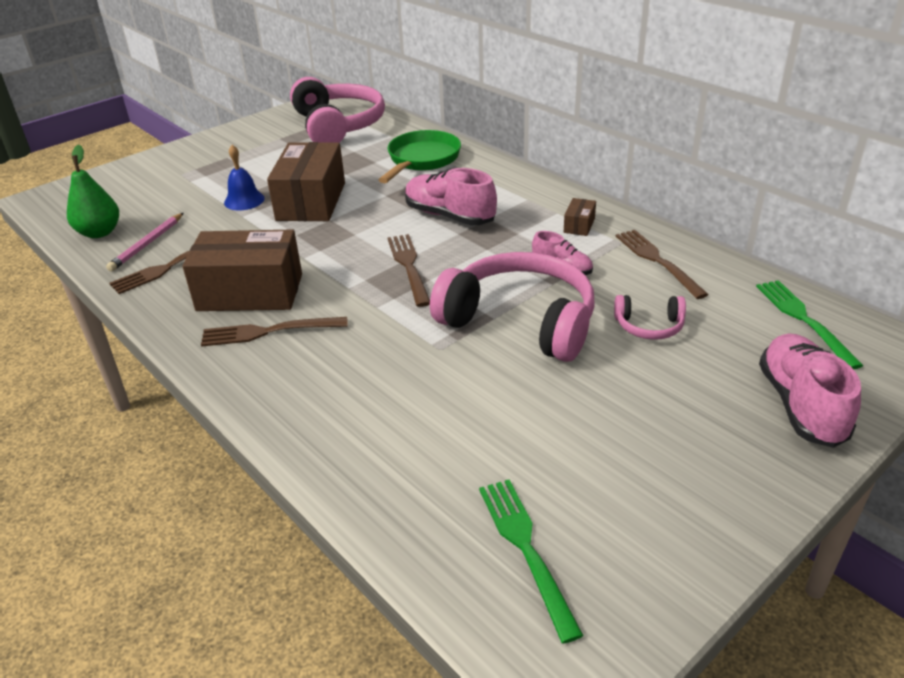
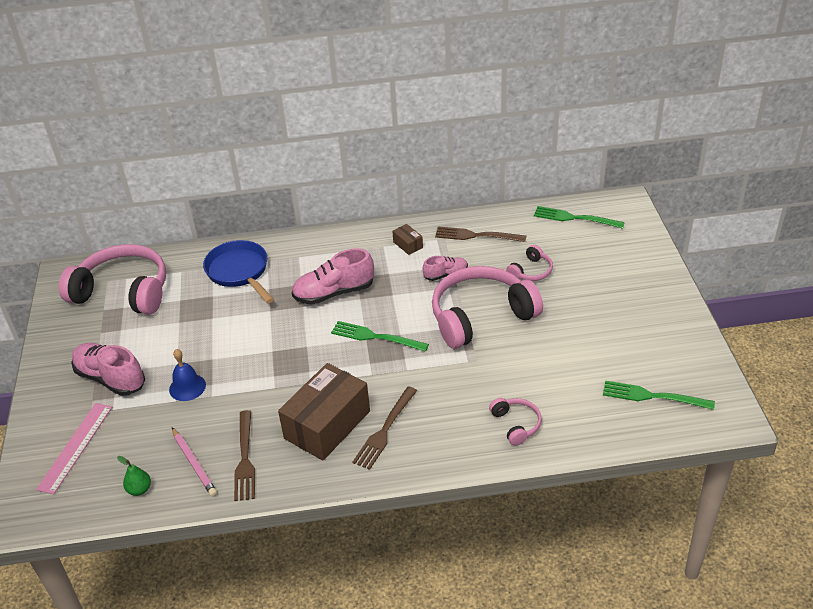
camera: 55 degrees left, 5 degrees up
green pear [67,144,119,238] -> green pear [117,456,151,496], size x0.58
brown box [267,142,345,221] -> none
green pan [379,130,461,183] -> blue pan [203,240,274,304]
brown fork [388,234,430,307] -> green fork [331,321,429,352]
pink shoe [759,333,861,448] -> pink shoe moved to [71,343,145,396]
none -> pink ruler [36,403,112,494]
none -> pink headphones [489,398,542,446]

